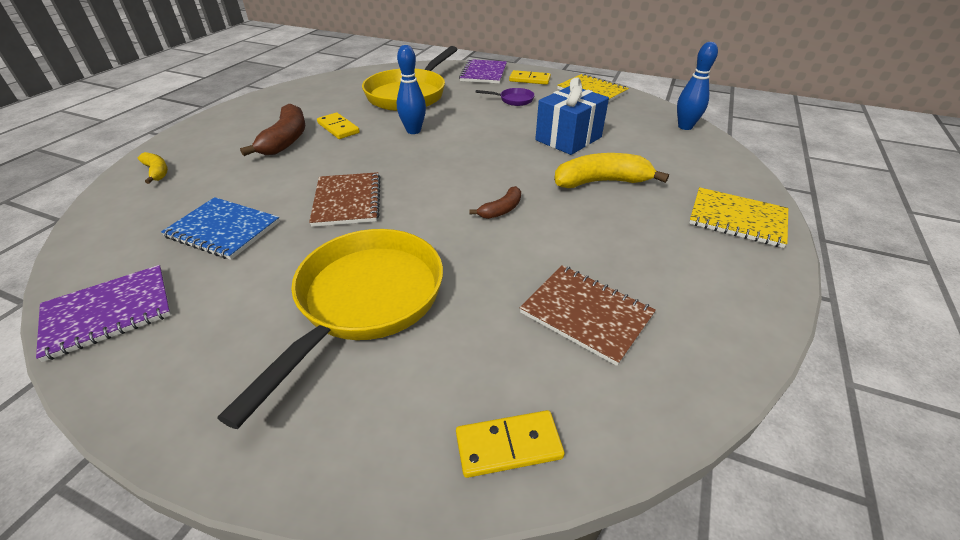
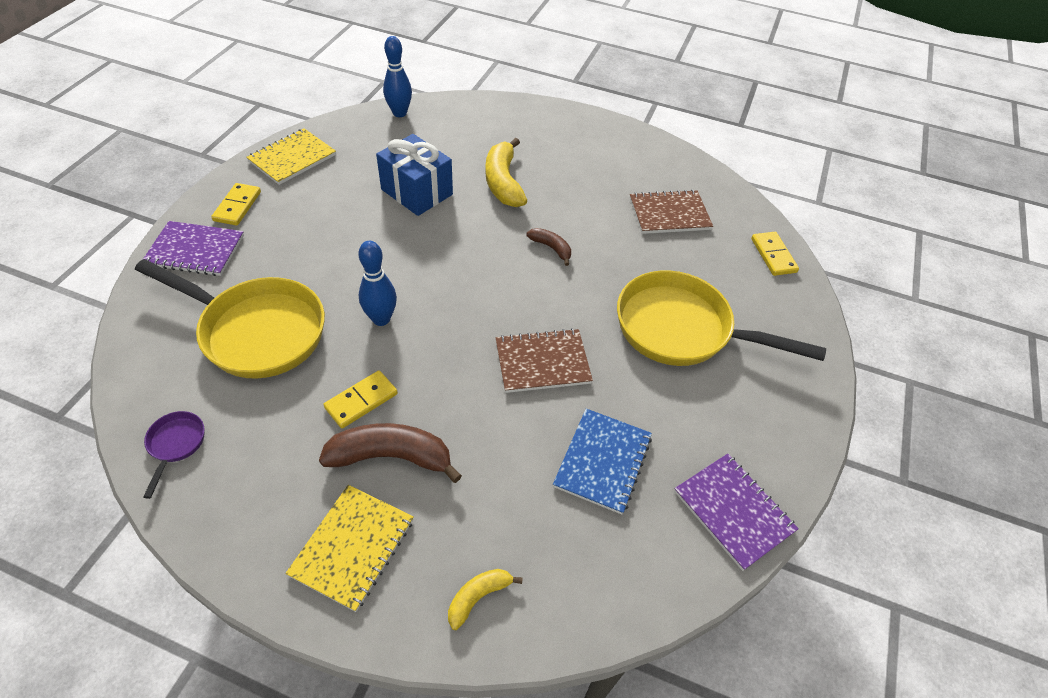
camera: 95 degrees left, 10 degrees up
purple pan [476,88,535,106] -> purple pan moved to [143,411,205,499]
brown notebook [520,265,656,366] -> brown notebook turned 45 degrees clockwise [630,190,713,234]
yellow notebook [689,187,788,248] -> yellow notebook moved to [285,485,414,612]

